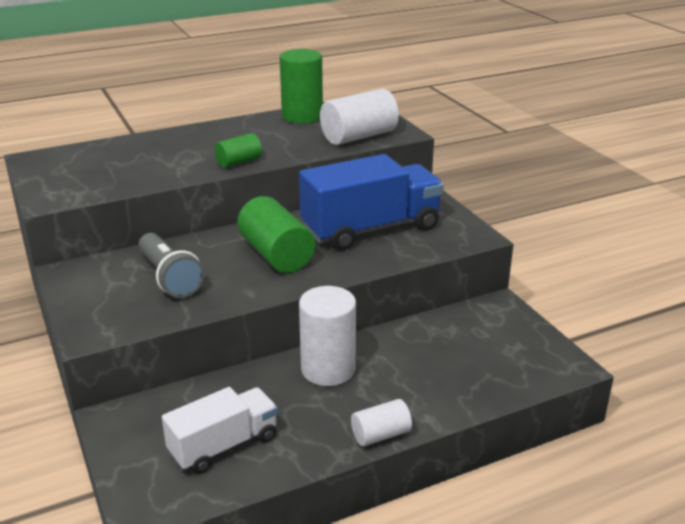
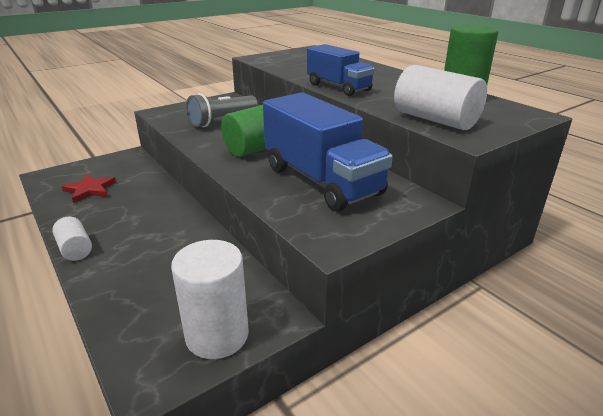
camera: 80 degrees right, 0 degrees up
white truck [162,387,278,474] -> red star [62,174,116,203]
green cylinder [214,133,262,168] -> blue truck [307,44,375,96]
white cylinder [299,286,356,386] -> white cylinder moved to [171,240,249,359]

